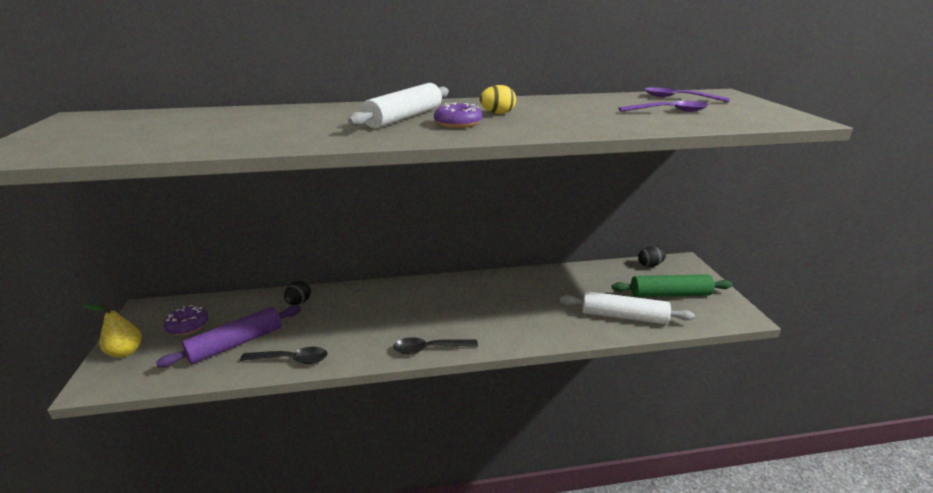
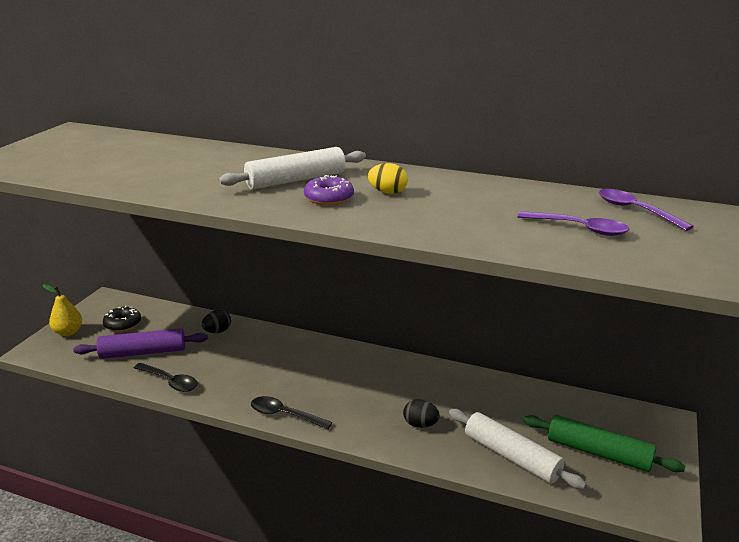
camera: 30 degrees right, 0 degrees up
purple donut [164,305,208,335] -> black donut [103,306,141,332]
black egg [638,247,666,267] -> black egg moved to [403,399,440,428]

